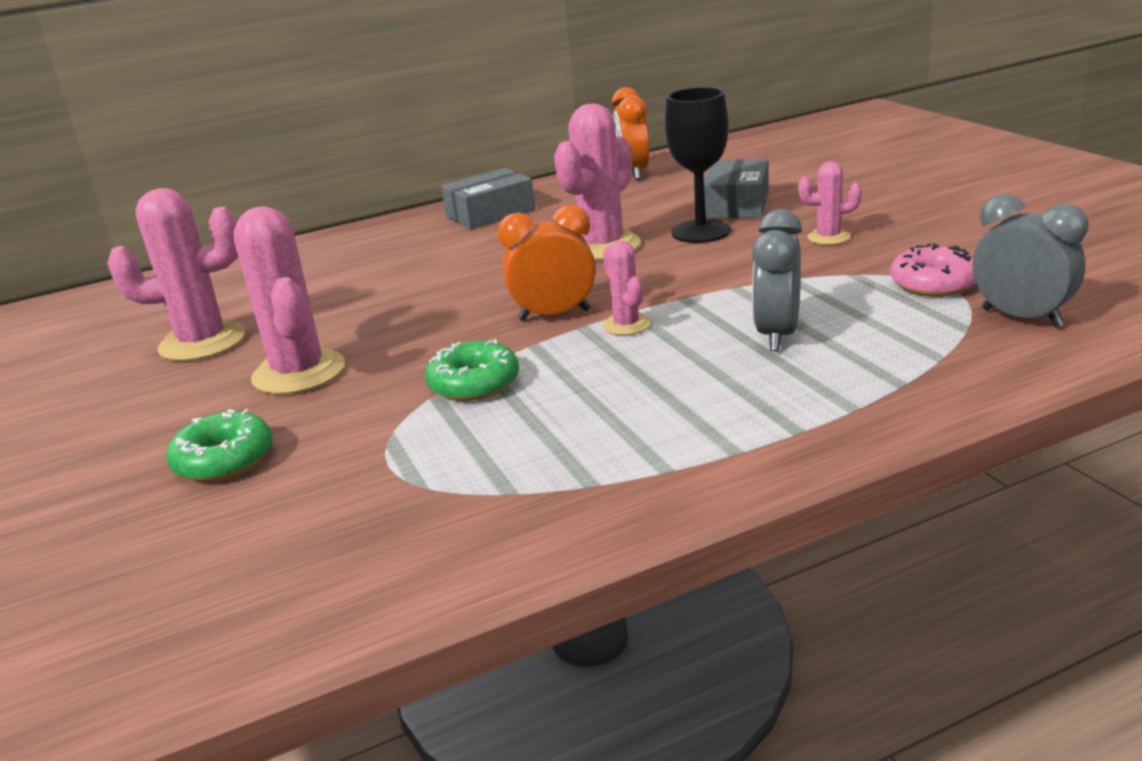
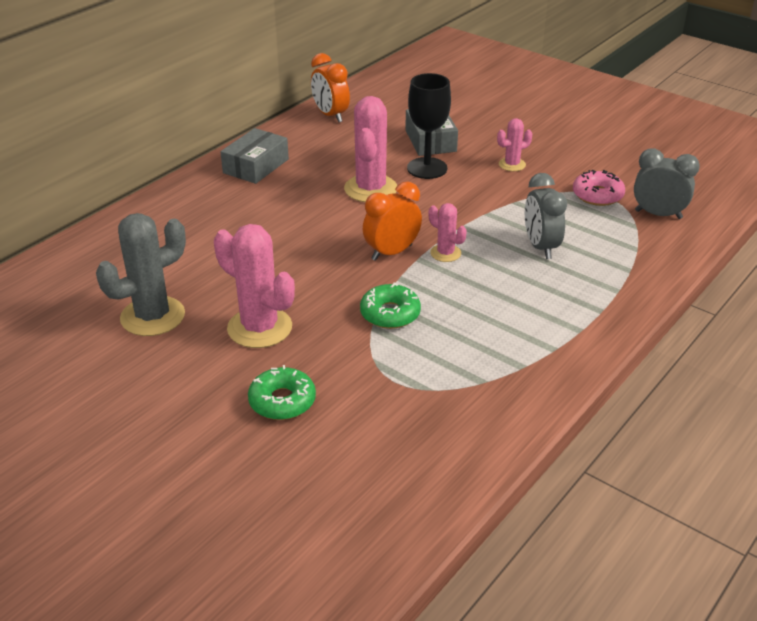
camera: 30 degrees left, 10 degrees up
pink cactus [107,188,245,361] -> grey cactus [96,213,186,336]

